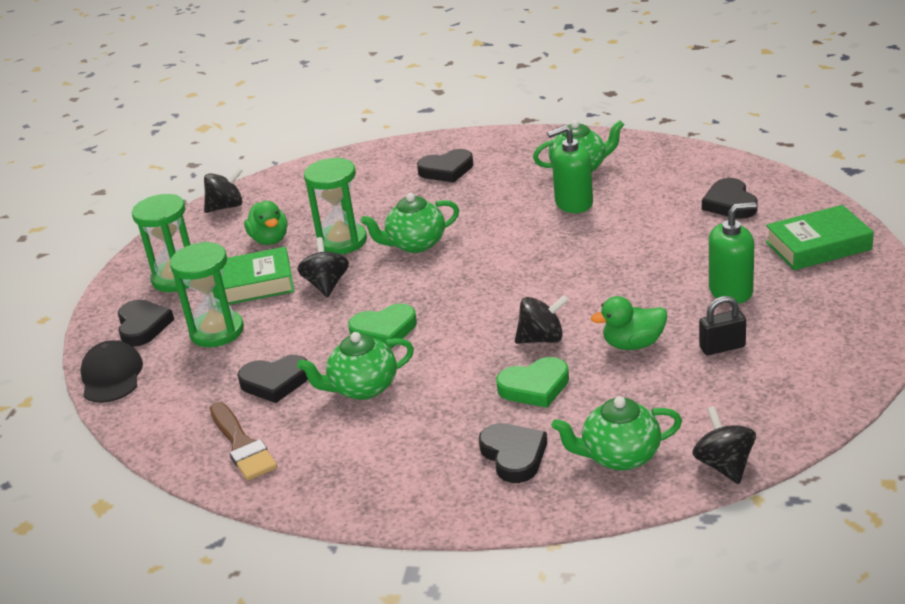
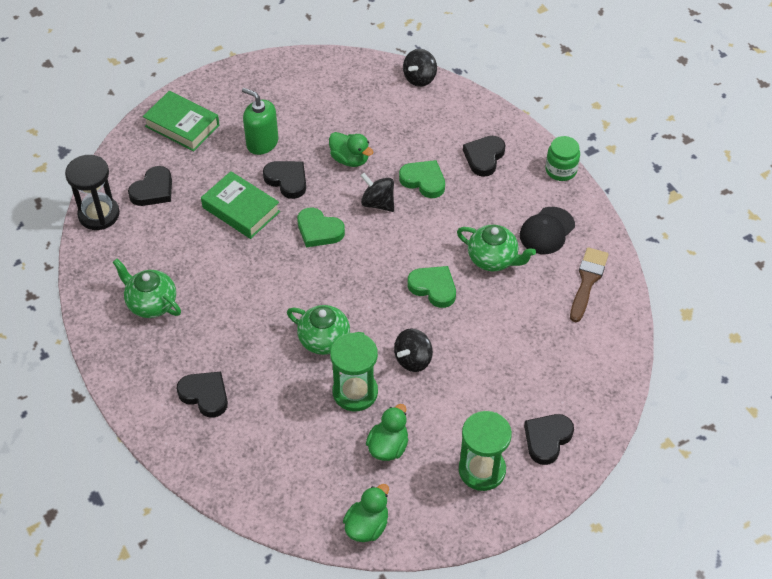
camera: 135 degrees left, 20 degrees up
black cap [80,340,143,403] -> black cap moved to [520,207,575,254]
green hourglass [170,242,244,347] -> none
black spinning top [204,167,243,213] -> green duck [343,484,389,542]
green book [211,247,294,305] -> green book moved to [201,171,280,239]
black heart [237,355,308,403] -> black heart moved to [263,161,306,199]
green soap dispenser [547,125,593,213] -> none
green teapot [552,396,682,471] -> none
black padlock [699,296,746,355] -> none
none -> black hourglass [65,155,120,230]
none -> green heart [297,207,345,247]
none -> green jar [546,136,580,181]

